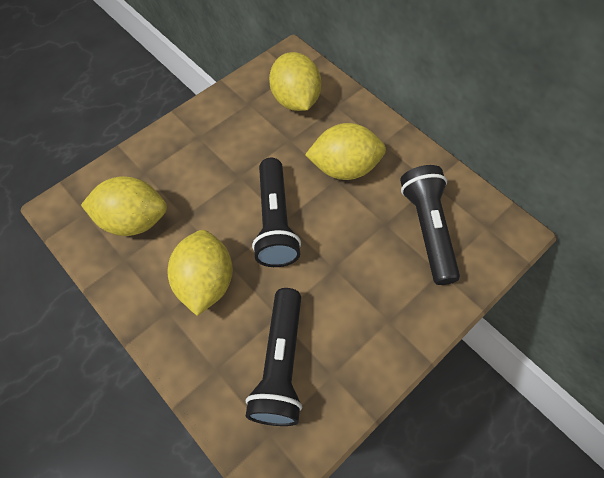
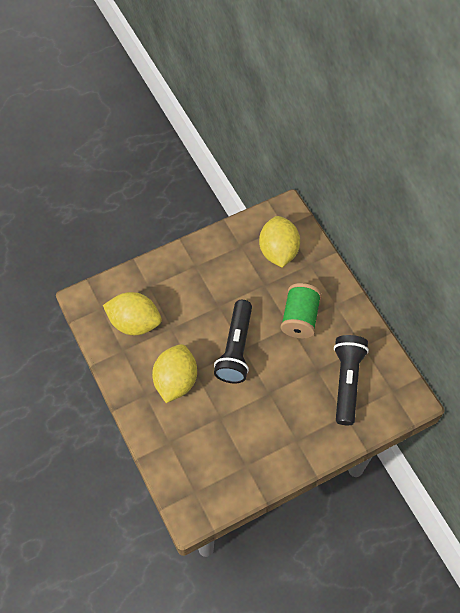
camera: 15 degrees right, 0 degrees up
black flashlight [245,288,302,426] -> none
yellow lemon [305,123,386,180] -> green spool [281,283,322,338]

